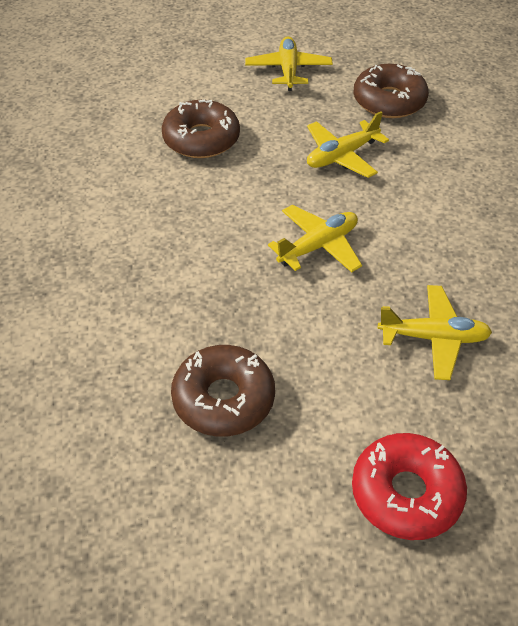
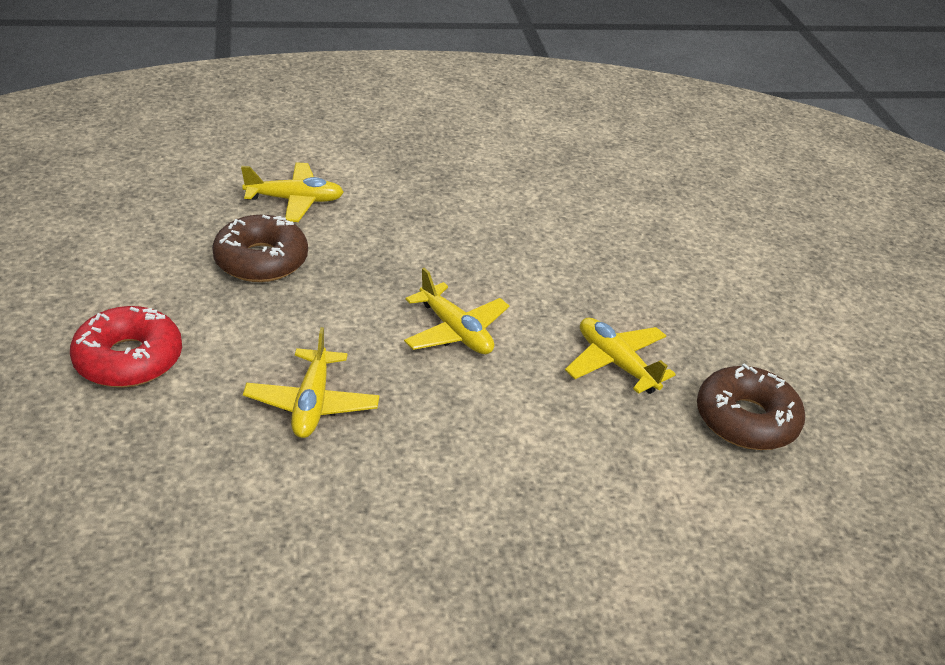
camera: 85 degrees right, 10 degrees down
brown donut [162,100,240,158] -> none
yellow plane [245,36,333,91] -> yellow plane moved to [241,162,344,222]

